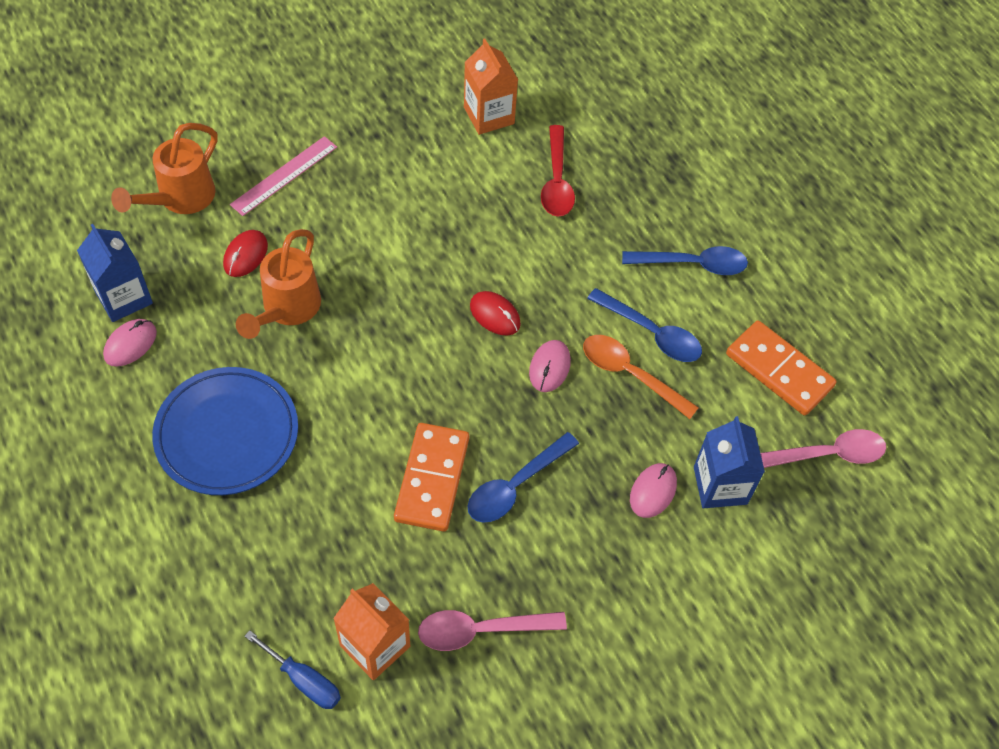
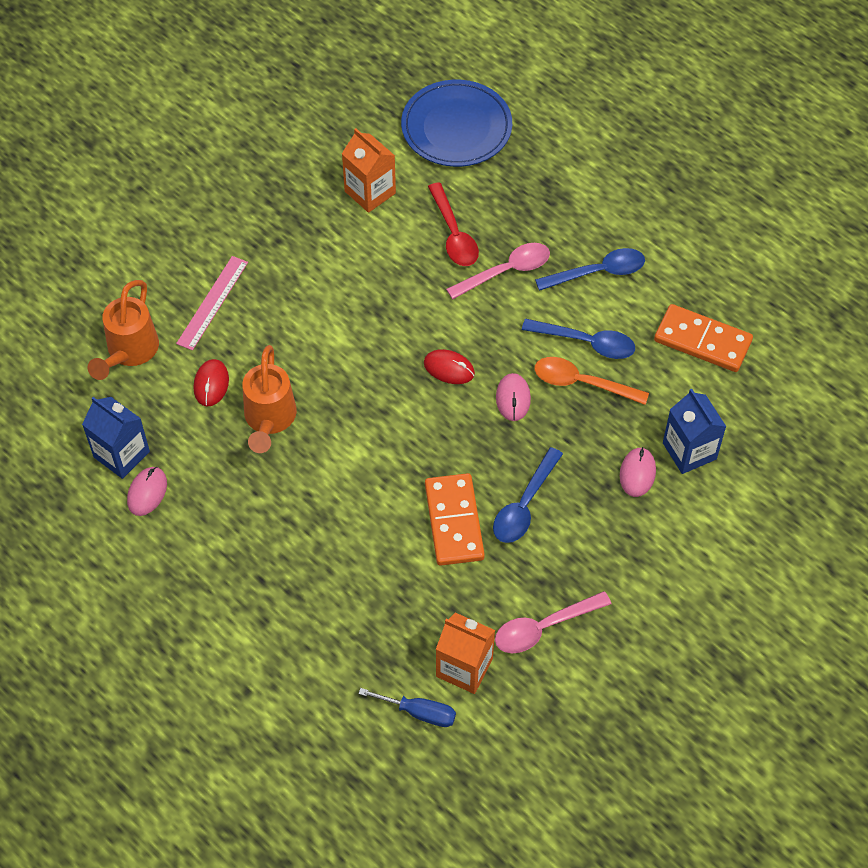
camera: 15 degrees left, 0 degrees up
blue plate [152,367,298,495] -> blue plate moved to [401,80,512,167]
pink spoon [760,429,886,468] -> pink spoon moved to [446,243,550,299]

